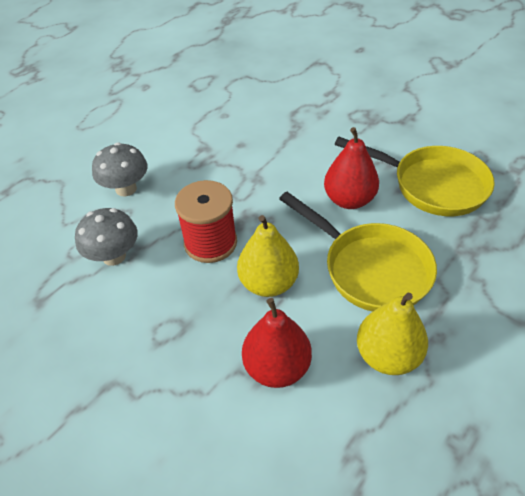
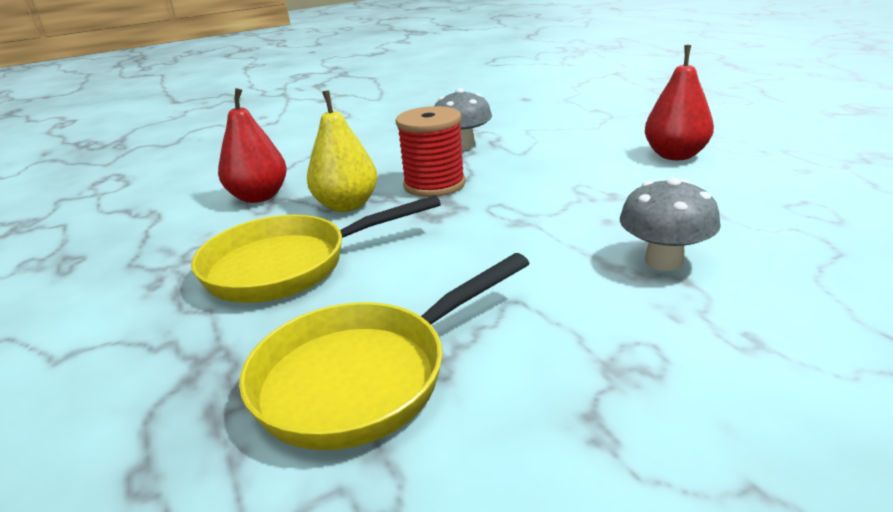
camera: 115 degrees right, 20 degrees down
grey mushroom [92,142,148,196] -> grey mushroom moved to [620,177,721,271]
red pear [324,127,379,209] -> red pear moved to [645,45,714,160]
yellow pear [357,293,428,375] -> none

